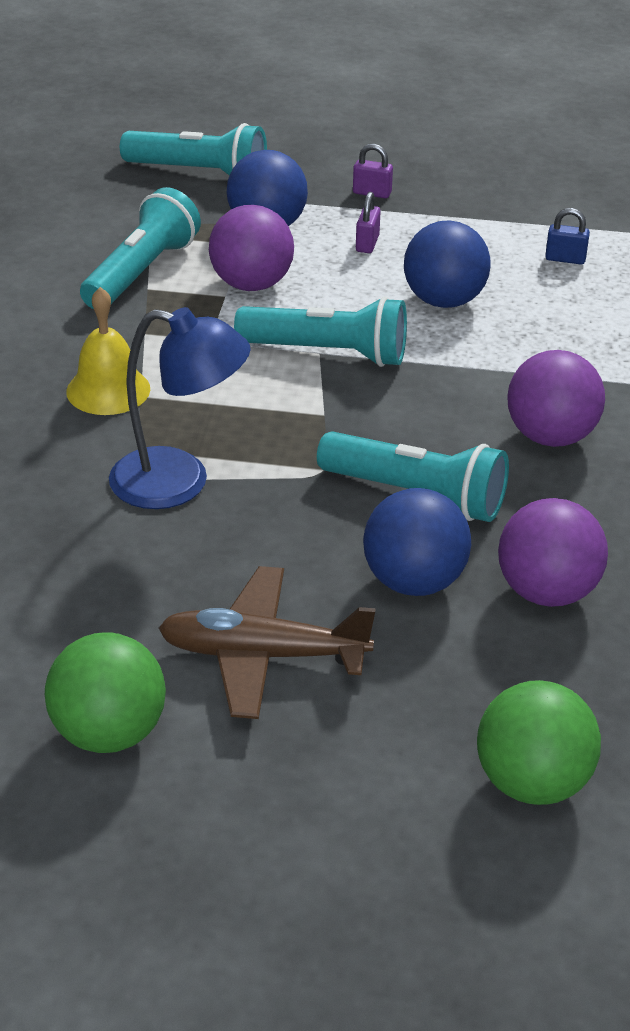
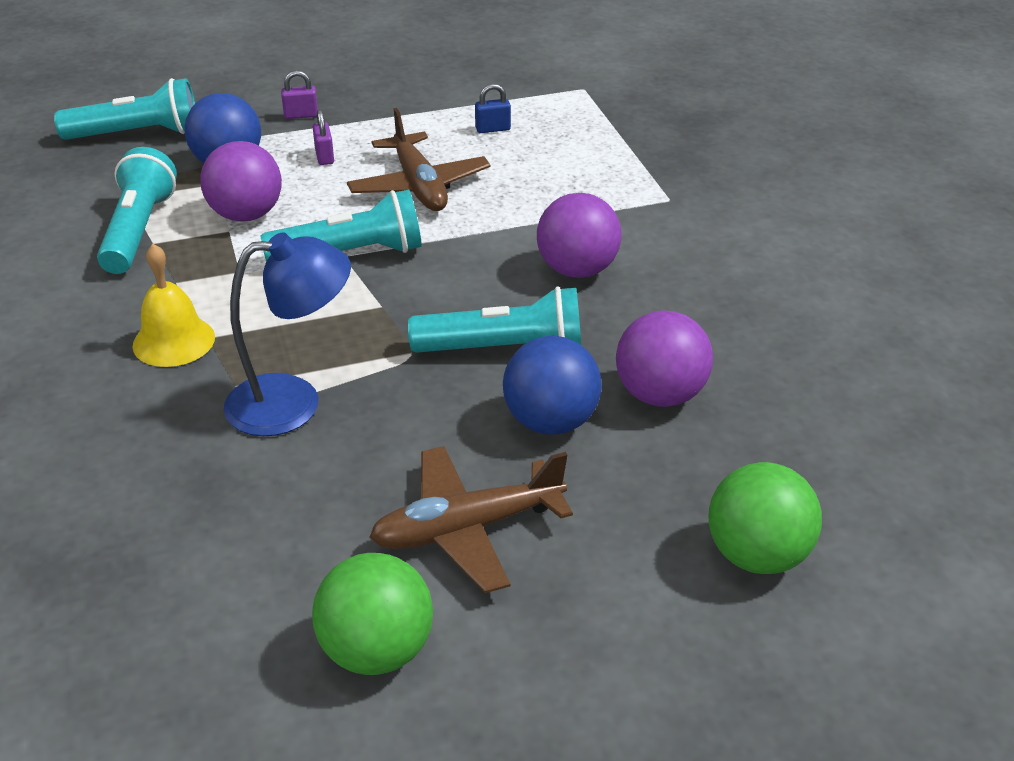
camera: 25 degrees left, 0 degrees up
blue ball [404,220,491,308] -> brown plane [347,108,491,211]

